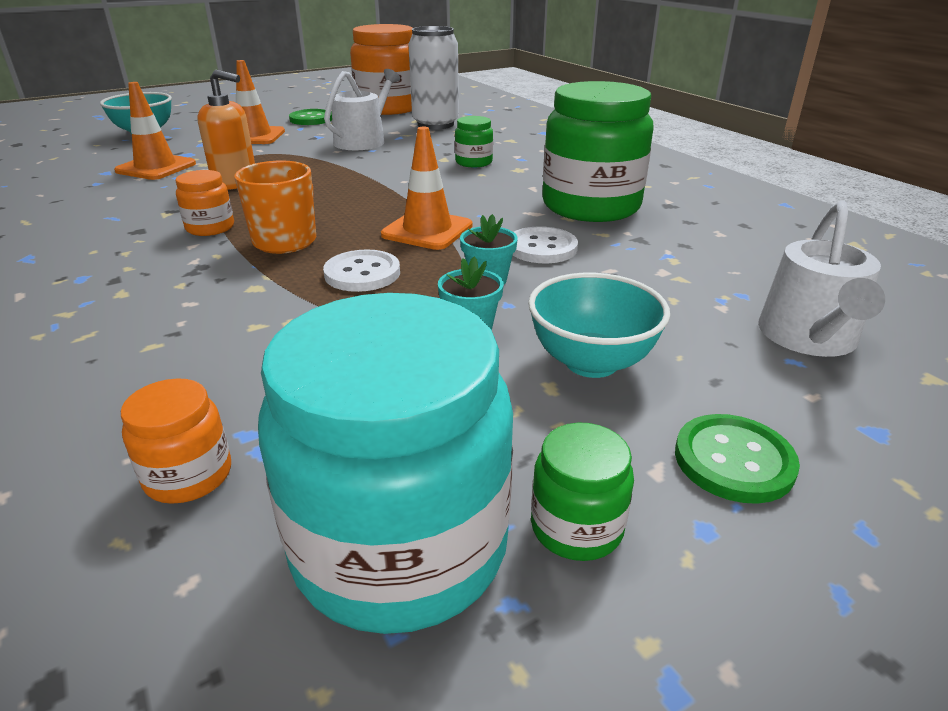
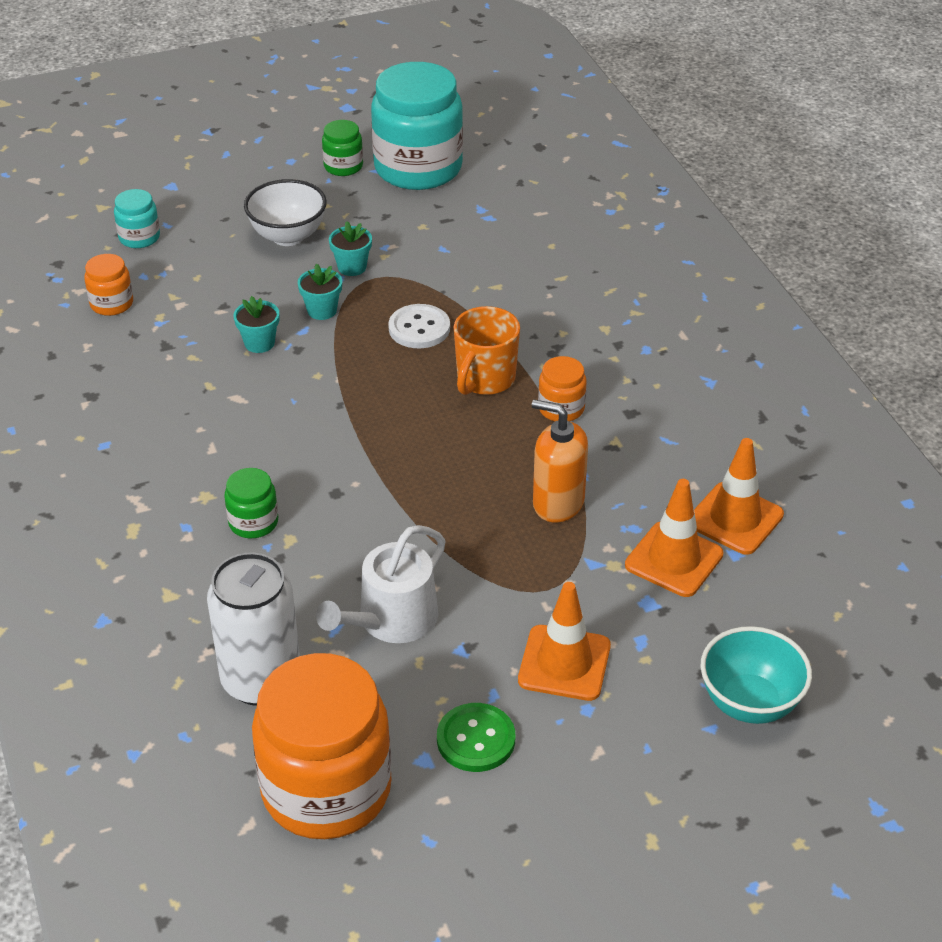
camera: 170 degrees left, 10 degrees up
orange jar [121,378,231,504] -> orange jar moved to [84,254,133,316]
orange traffic cone [381,127,473,250] -> orange traffic cone moved to [694,438,784,555]
white button [513,226,578,263] -> turquoise flower pot [234,296,279,353]
turquoise bowl [528,273,670,378] -> white bowl [244,179,327,246]
green jar [542,81,654,222] -> none
green button [675,414,800,504] -> none
white watering can [758,201,885,357] -> turquoise jar [114,189,160,248]

